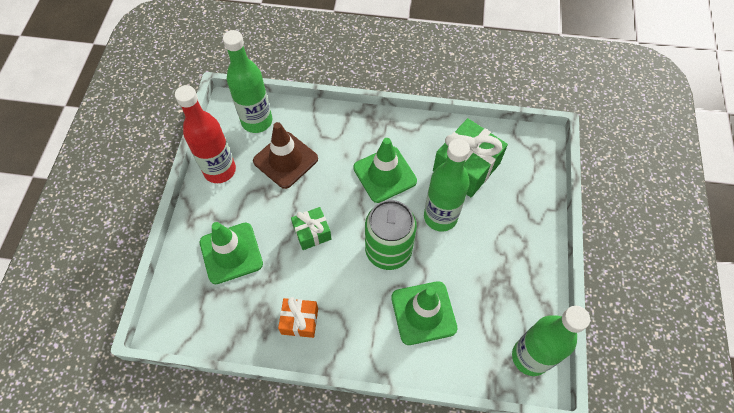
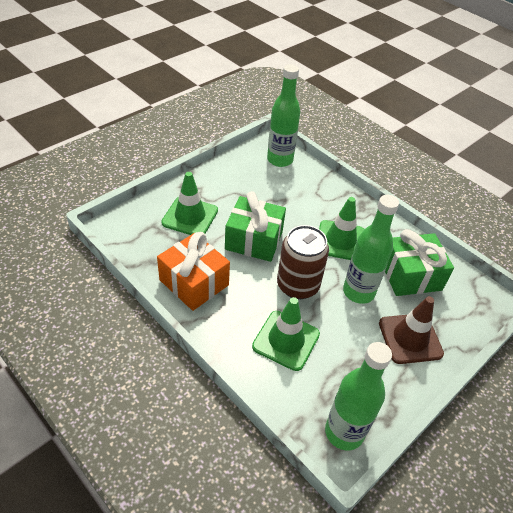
camera: 35 degrees right, 15 degrees down
red bottle [175,85,236,183] -> none
brown traffic cone [253,122,318,189] -> brown traffic cone moved to [379,296,444,364]
orange gift [278,297,318,338] -> orange gift [157,232,230,311], size x1.77
green gift [291,207,331,250] -> green gift [225,191,286,262], size x1.77
green can [365,200,417,270] -> brown can [277,225,329,299]

